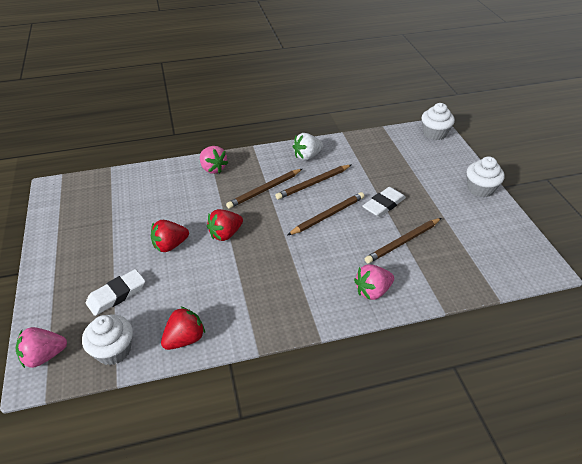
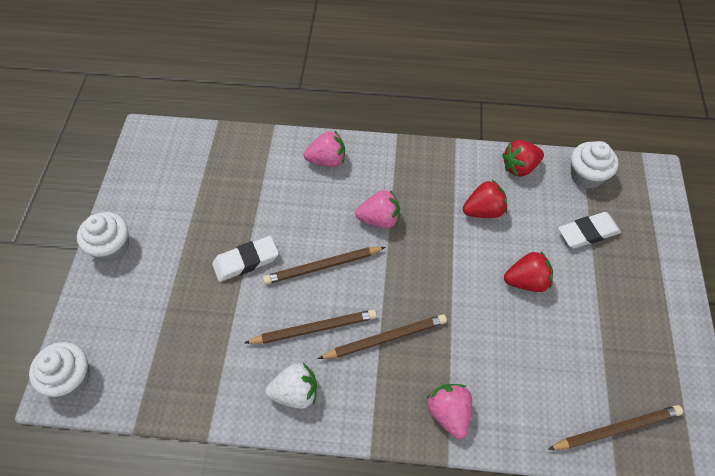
camera: 160 degrees left, 15 degrees up
pink strawberry [16,327,67,368] -> pink strawberry moved to [355,190,400,229]
red strawberry [207,209,243,241] -> red strawberry moved to [463,180,507,218]
brown pencil [365,218,441,264] -> brown pencil moved to [548,405,683,450]

